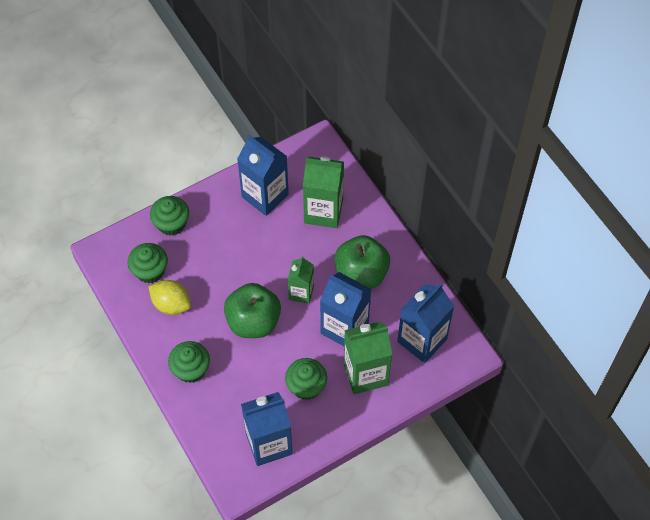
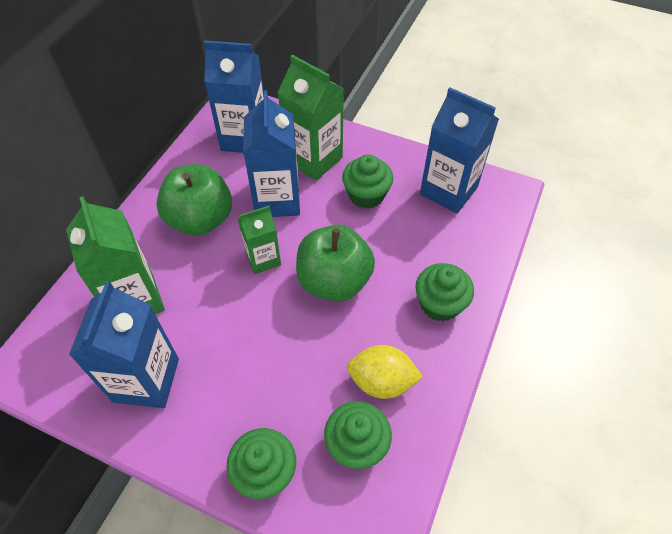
camera: 125 degrees left, 5 degrees down
yellow lemon [148,280,191,315] -> yellow lemon turned 75 degrees counterclockwise [347,345,423,399]

